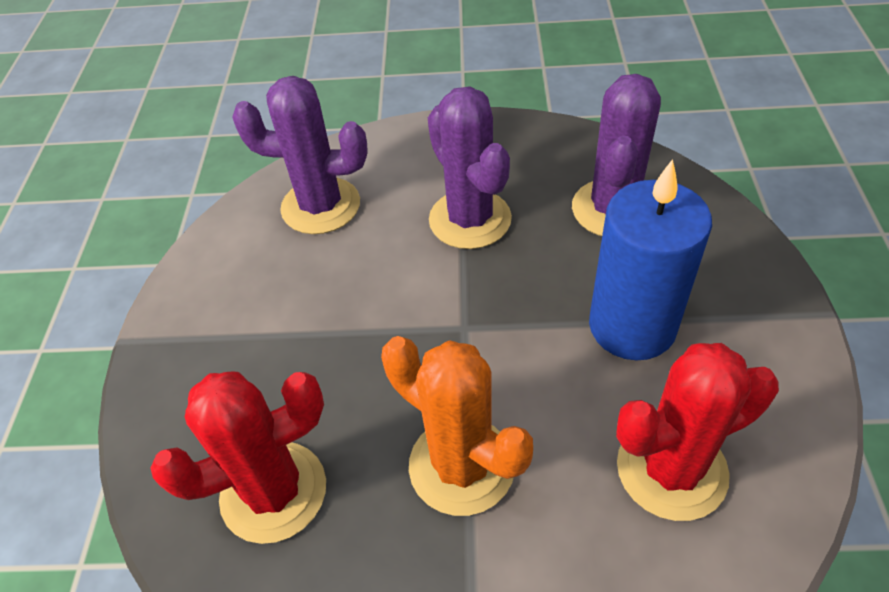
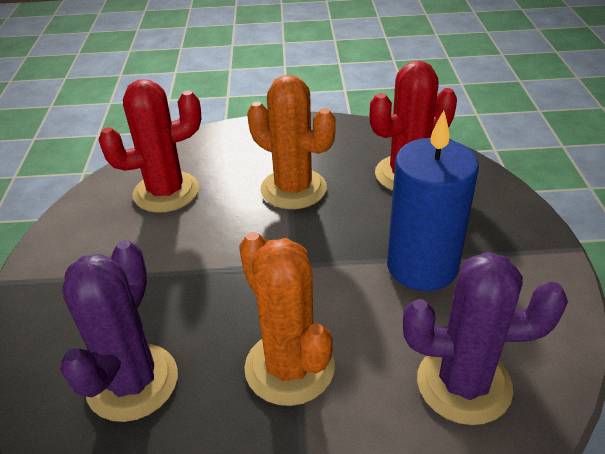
camera: 175 degrees right, 10 degrees down
purple cactus [428,86,512,249] -> orange cactus [239,232,335,406]
blue candle [589,159,712,360] -> blue candle moved to [387,110,479,291]

